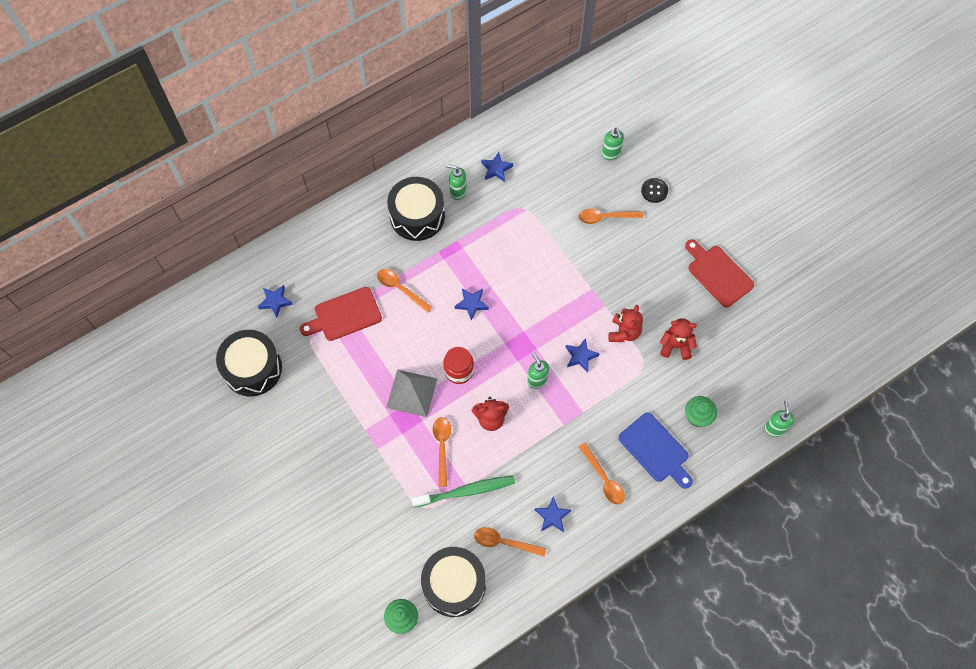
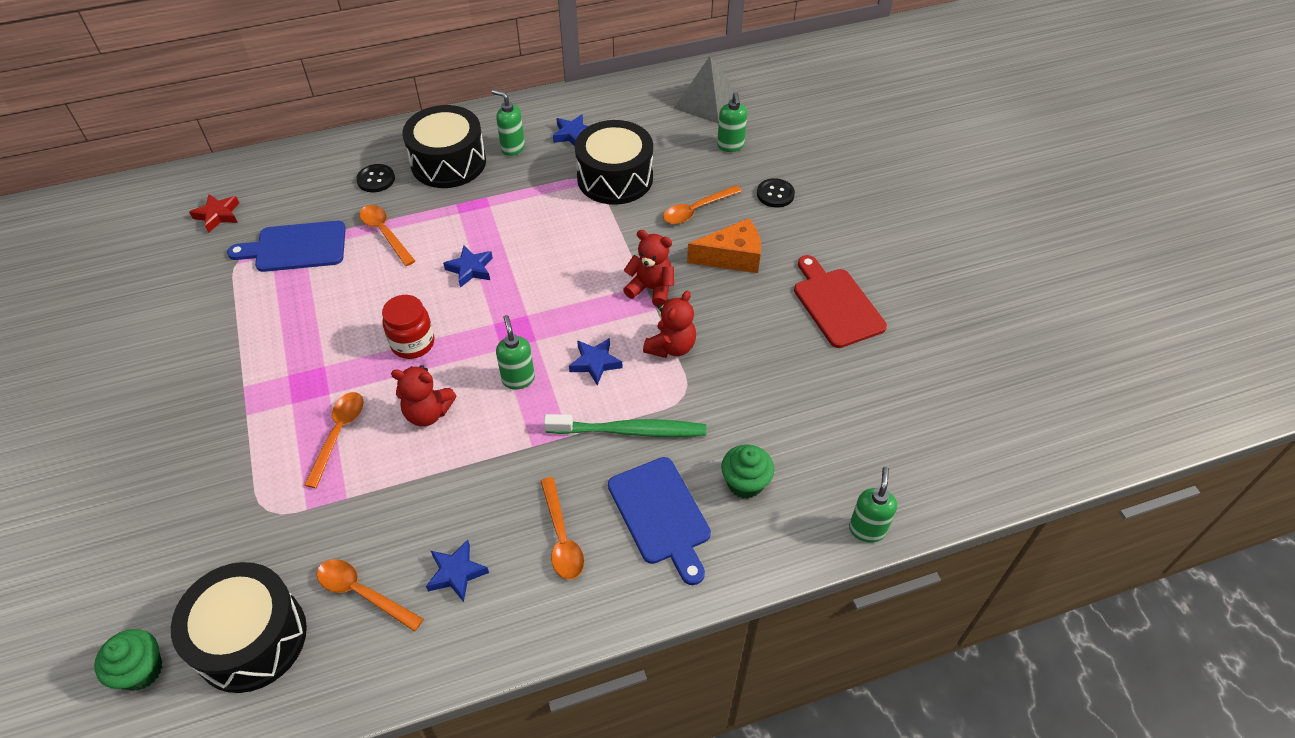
camera: 15 degrees right, 15 degrees down
black drum [216,330,282,396] -> black drum moved to [575,120,653,205]
blue star [258,285,293,318] -> red star [189,194,239,233]
red cutting board [300,287,382,341] -> blue cutting board [227,221,346,272]
grey pyramid [386,370,437,417] -> grey pyramid moved to [674,56,740,124]
green toothbrush [411,476,515,507] -> green toothbrush moved to [544,414,707,437]
orange spoon [579,209,643,224] -> orange spoon turned 45 degrees counterclockwise [663,185,742,224]
red teddy bear [660,318,697,360] -> red teddy bear moved to [623,230,674,307]
none -> black button [356,164,395,192]
none -> orange cheese [687,218,761,273]

